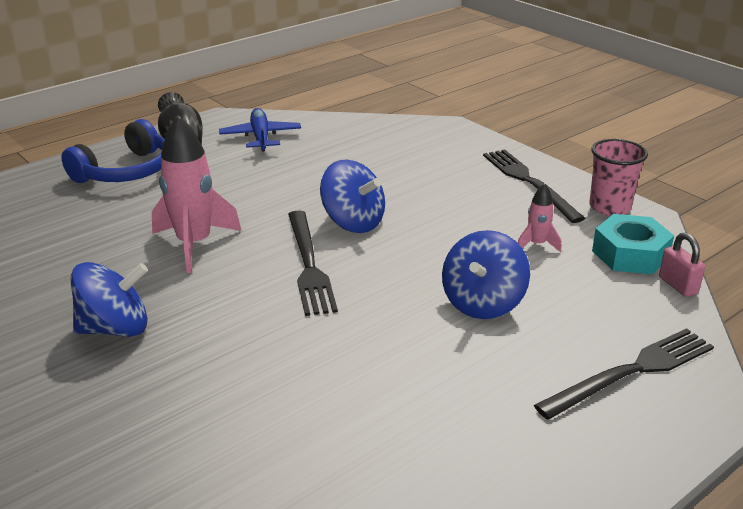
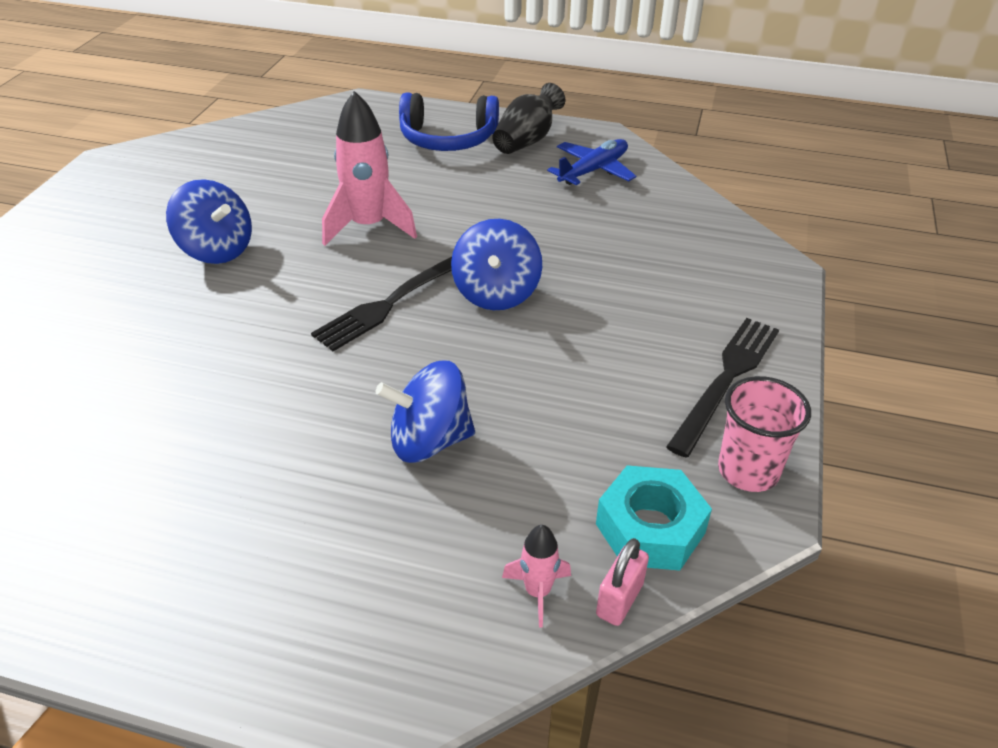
camera: 55 degrees right, 10 degrees up
pink rocket [518,184,561,253] -> pink rocket moved to [502,525,571,628]
black fork [534,328,714,420] -> none

